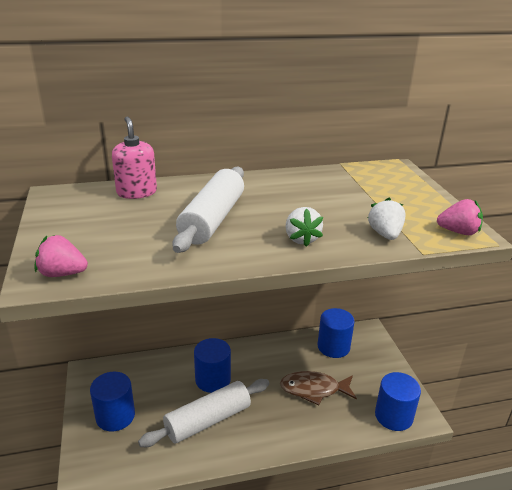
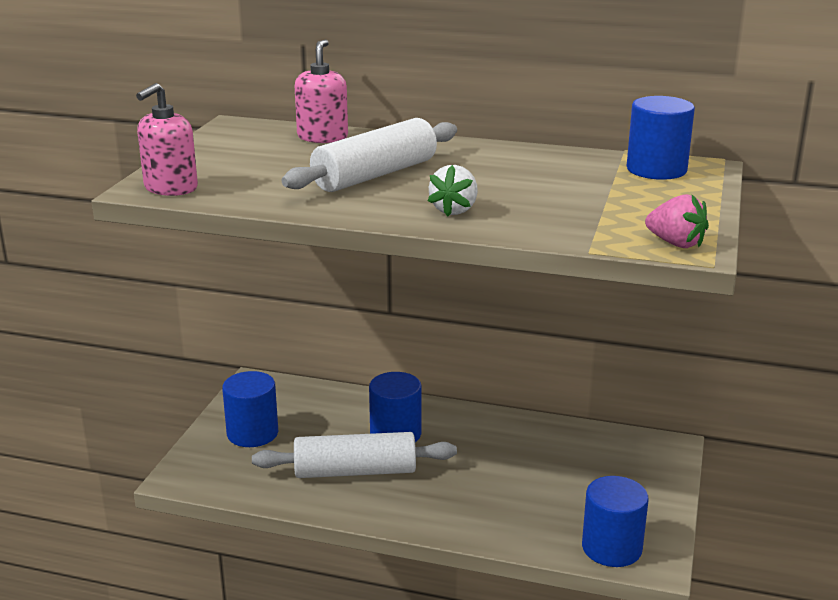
camera: 30 degrees right, 5 degrees down
pink strawberry [35,235,88,277] -> pink soap dispenser [136,83,198,196]
brown fish [280,371,357,405] -> none
blue cylinder [317,308,355,358] -> blue cylinder moved to [627,96,695,180]
white strawberry [368,198,406,240] -> none

